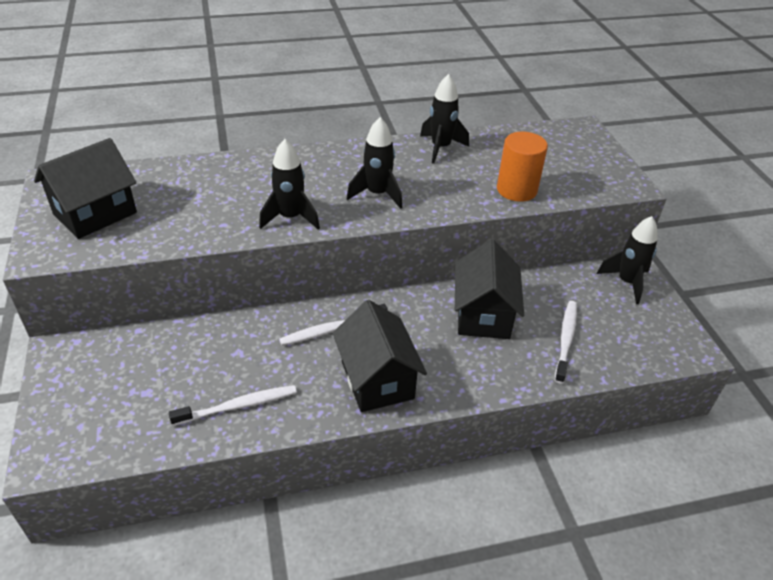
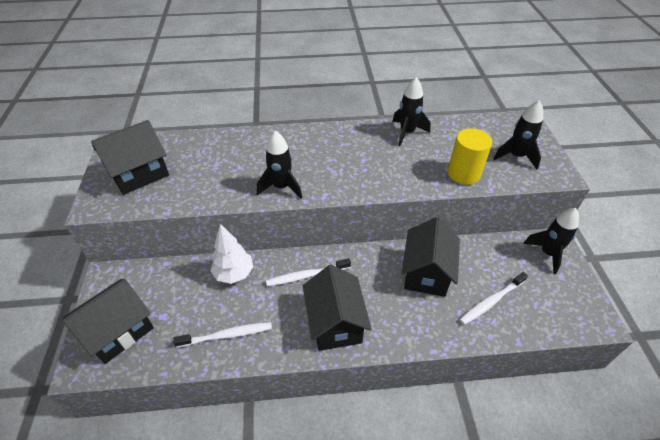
camera: 10 degrees right, 5 degrees up
black rocket [347,117,402,209] -> black rocket moved to [493,100,543,169]
orange cylinder [497,132,548,202] -> yellow cylinder [448,128,492,185]
white toothbrush [555,301,577,384] -> white toothbrush turned 150 degrees counterclockwise [459,272,528,325]
none -> black house [62,279,154,364]
none -> white tree [210,224,253,284]

